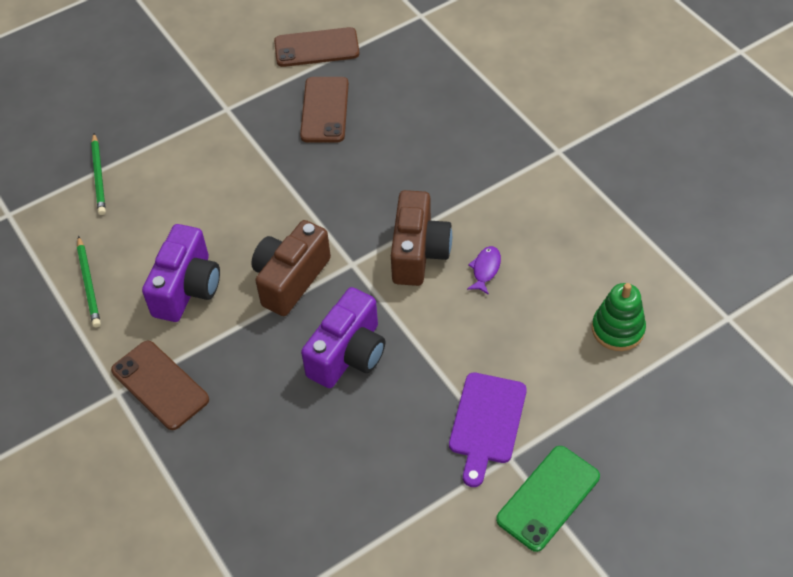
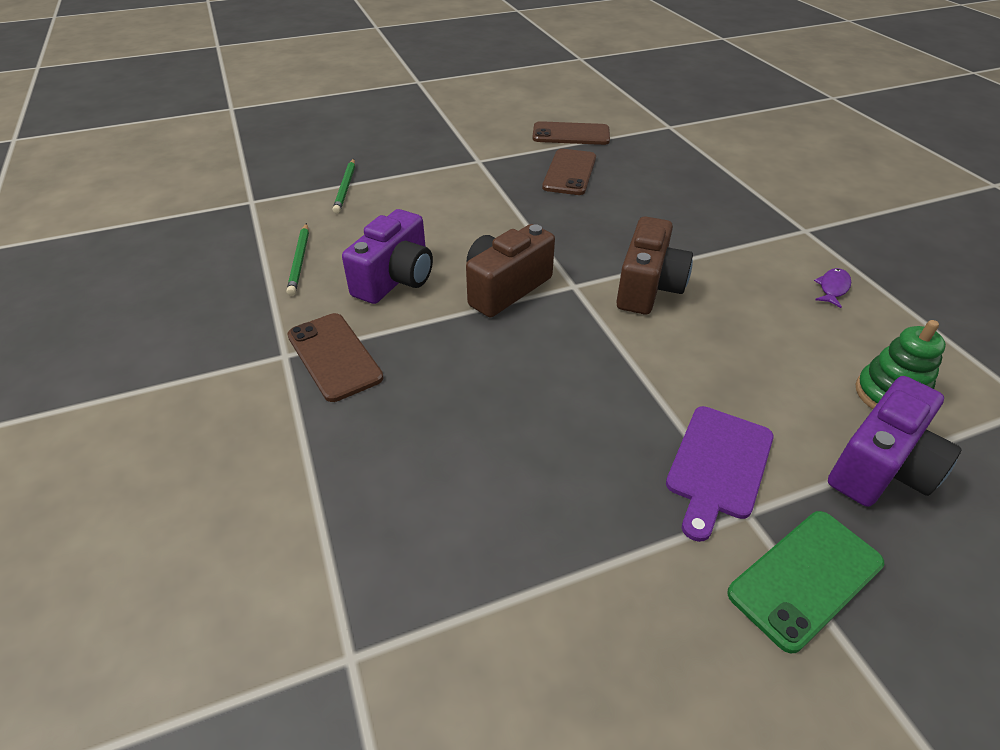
camera: 10 degrees right, 10 degrees down
purple camera [301,287,385,388] -> purple camera moved to [828,376,961,507]
purple fish [467,246,501,295] -> purple fish moved to [814,268,851,308]

